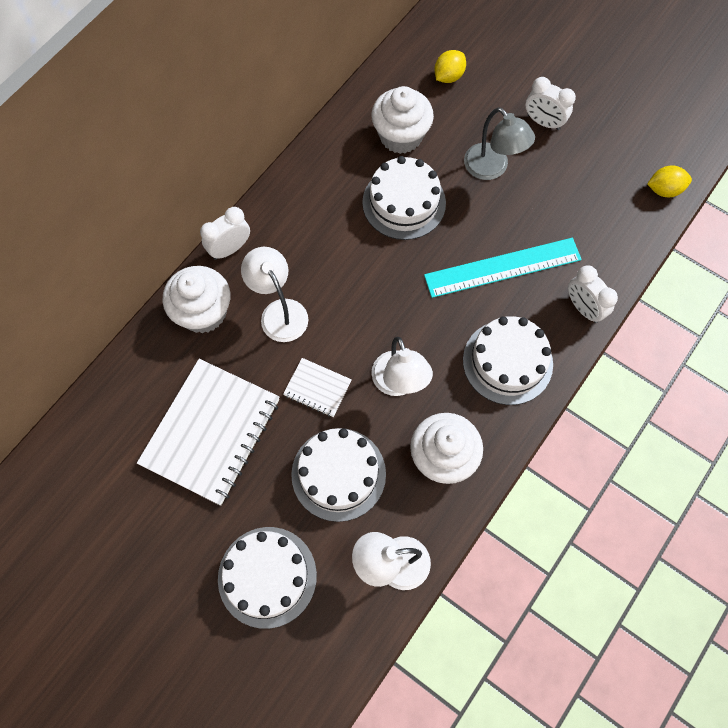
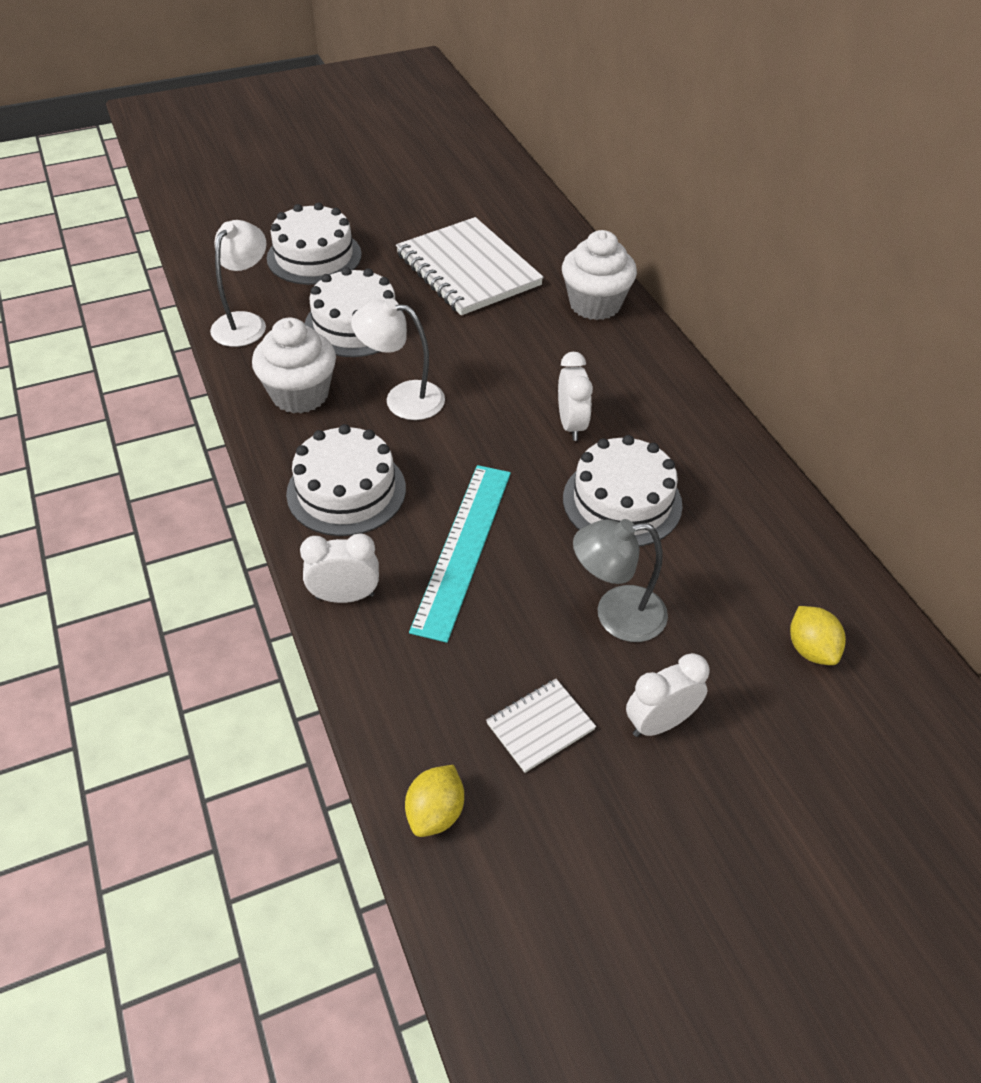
camera: 120 degrees right, 20 degrees down
white clock [200,207,250,260] -> white clock moved to [558,352,593,441]
white lamp [241,247,308,342] -> none
white notebook [283,358,352,417] -> white notebook moved to [486,679,596,773]
white cupcake [371,86,434,154] -> none

